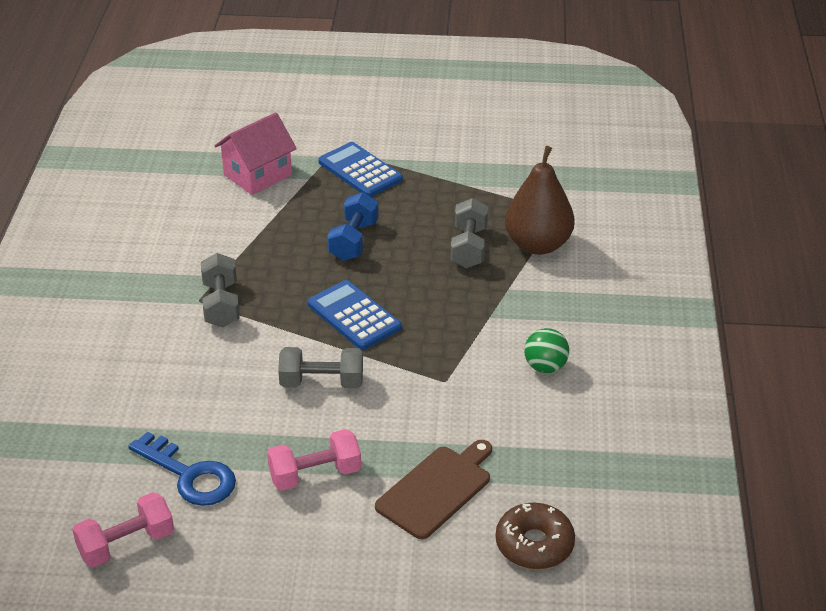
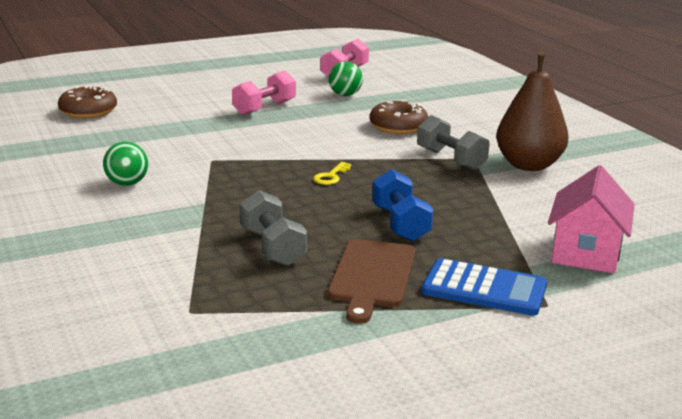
camera: 150 degrees right, 15 degrees down
blue key [128,432,236,506] -> green ball [328,61,363,96]
grey dumbbell [278,347,363,389] -> none
blue calculator [308,280,402,350] -> yellow key [313,162,351,185]
brown cutting board [375,440,492,540] -> brown cutting board moved to [328,239,416,324]
brown pear [505,146,575,255] -> brown pear moved to [496,51,569,171]
none -> brown donut [370,100,428,134]

